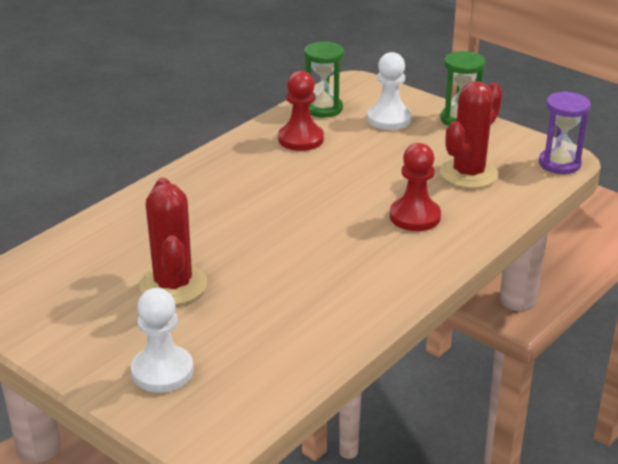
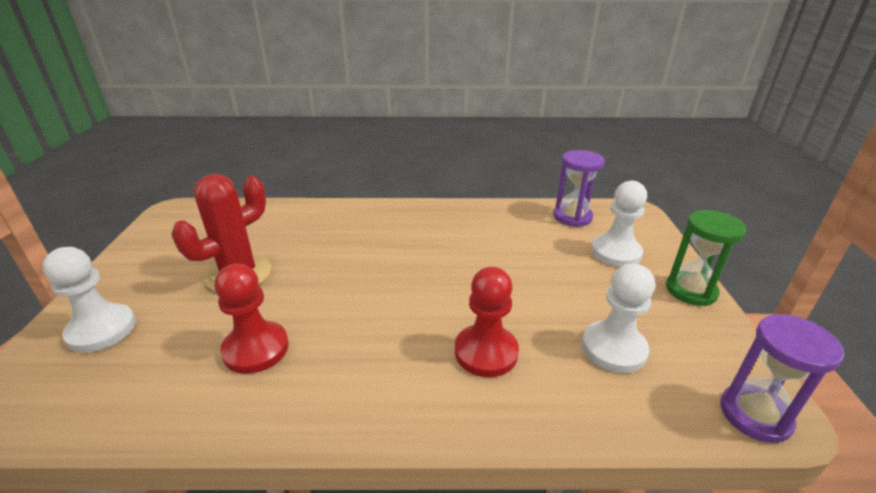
camera: 50 degrees right, 0 degrees up
red pawn [278,71,324,151] -> red pawn moved to [215,264,289,374]
green hourglass [304,41,344,117] -> purple hourglass [553,150,605,227]
red cactus [440,81,503,188] -> white pawn [582,263,655,373]

